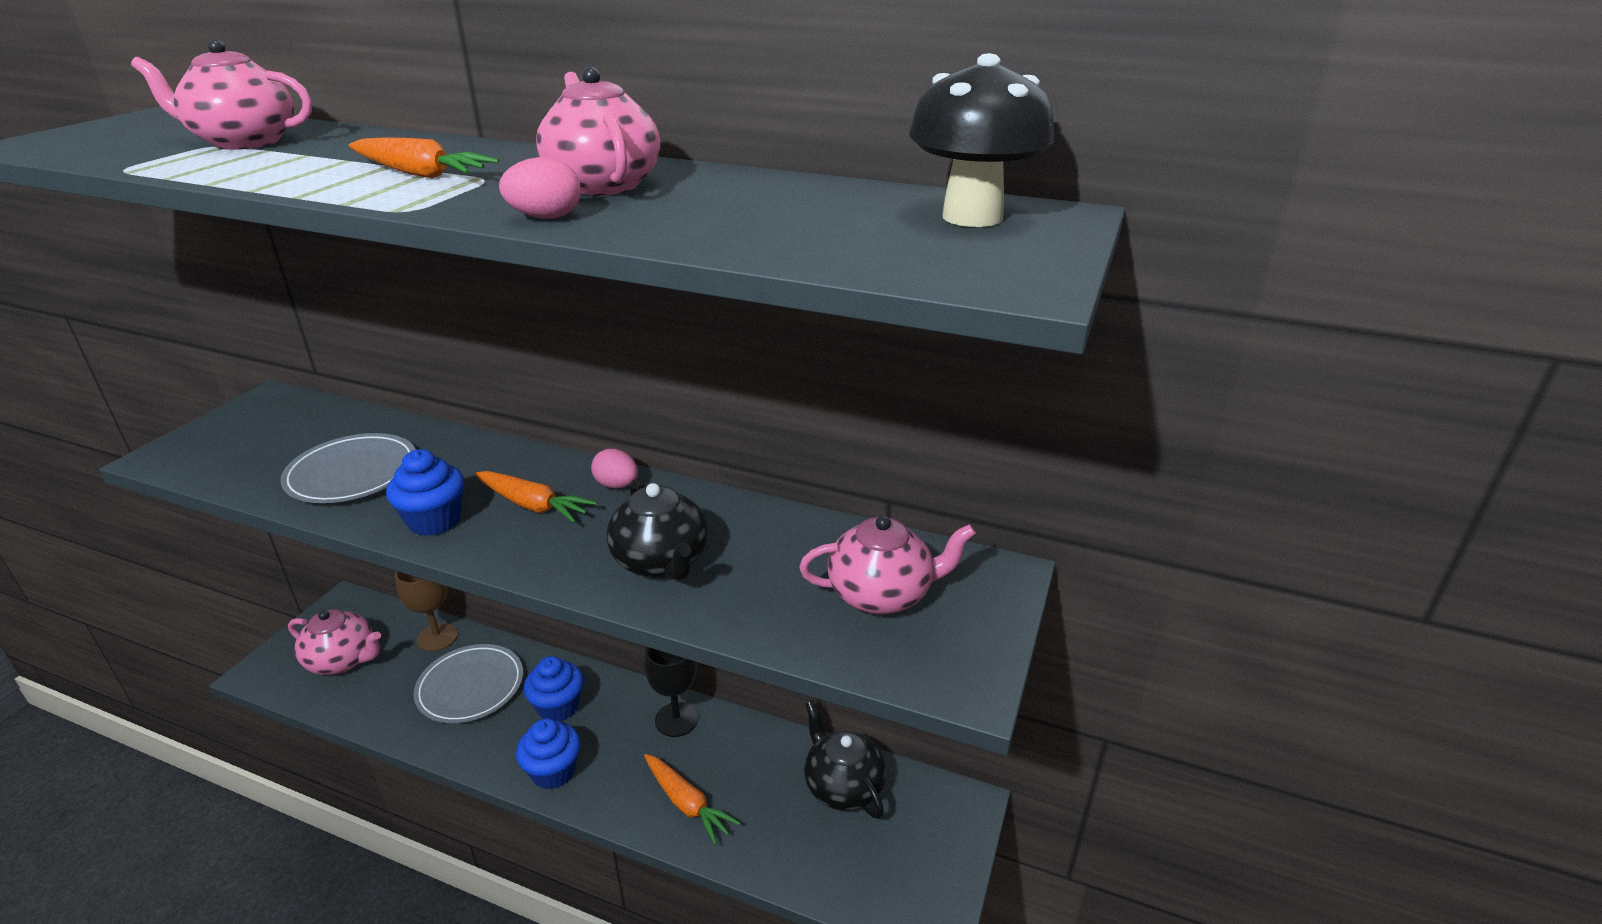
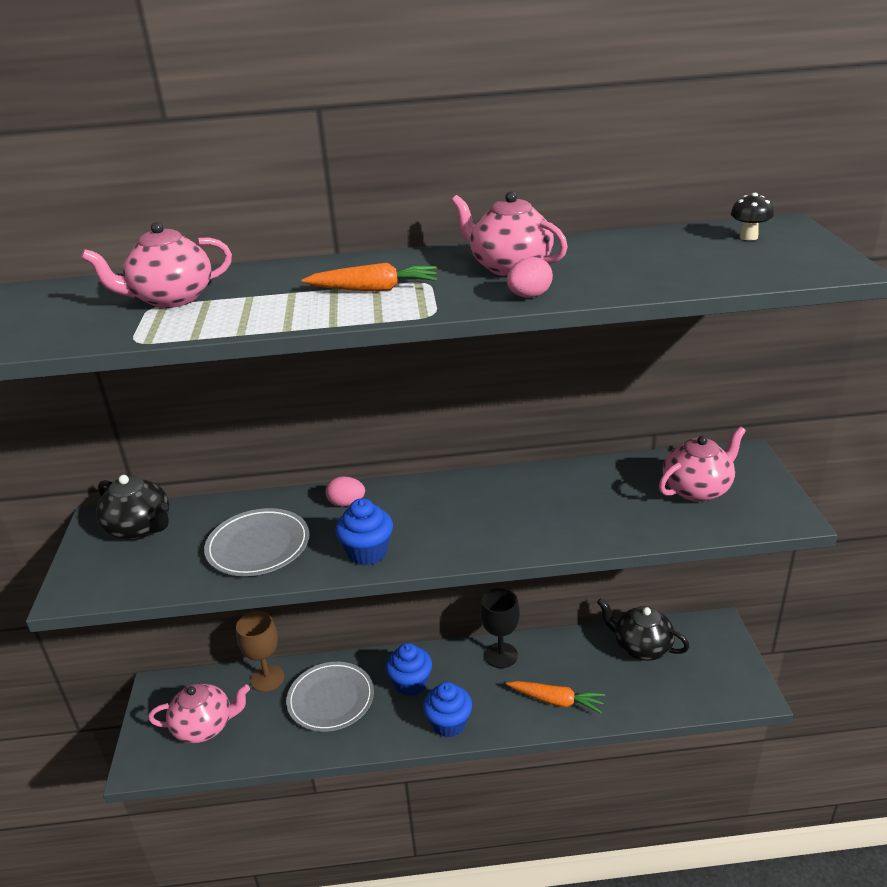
camera: 25 degrees left, 0 degrees up
orange carrot [474,471,597,523] -> none
pink egg [591,449,638,488] -> pink egg moved to [325,476,365,506]
black teapot [607,479,708,580] -> black teapot moved to [96,475,169,540]
black mushroom [909,53,1054,227] -> black mushroom [731,193,774,241], size x0.49

